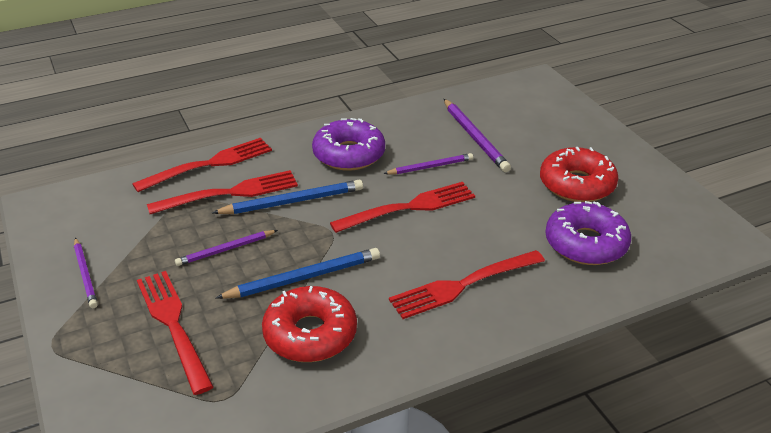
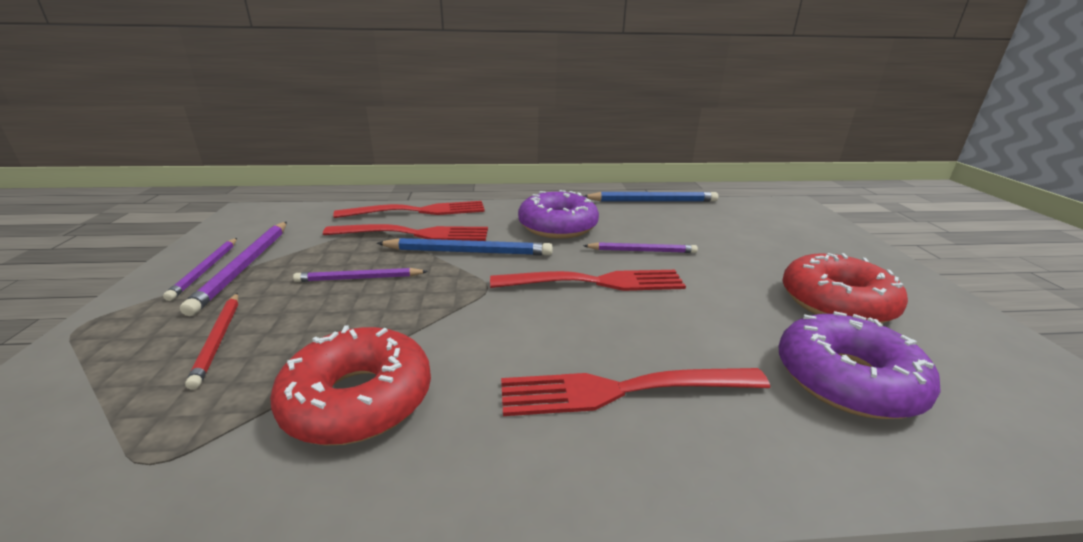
camera: 20 degrees right, 10 degrees down
red fork [137,271,214,395] -> red pencil [185,293,238,390]
blue pencil [216,248,380,299] -> blue pencil moved to [584,192,718,202]
purple pencil [444,99,511,172] -> purple pencil moved to [180,222,287,316]

